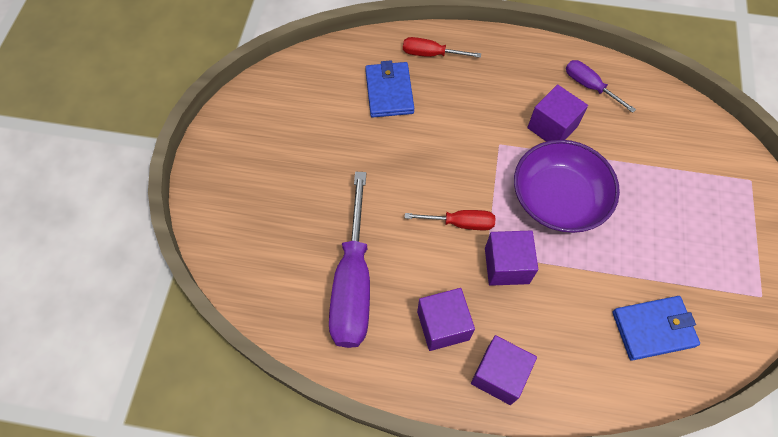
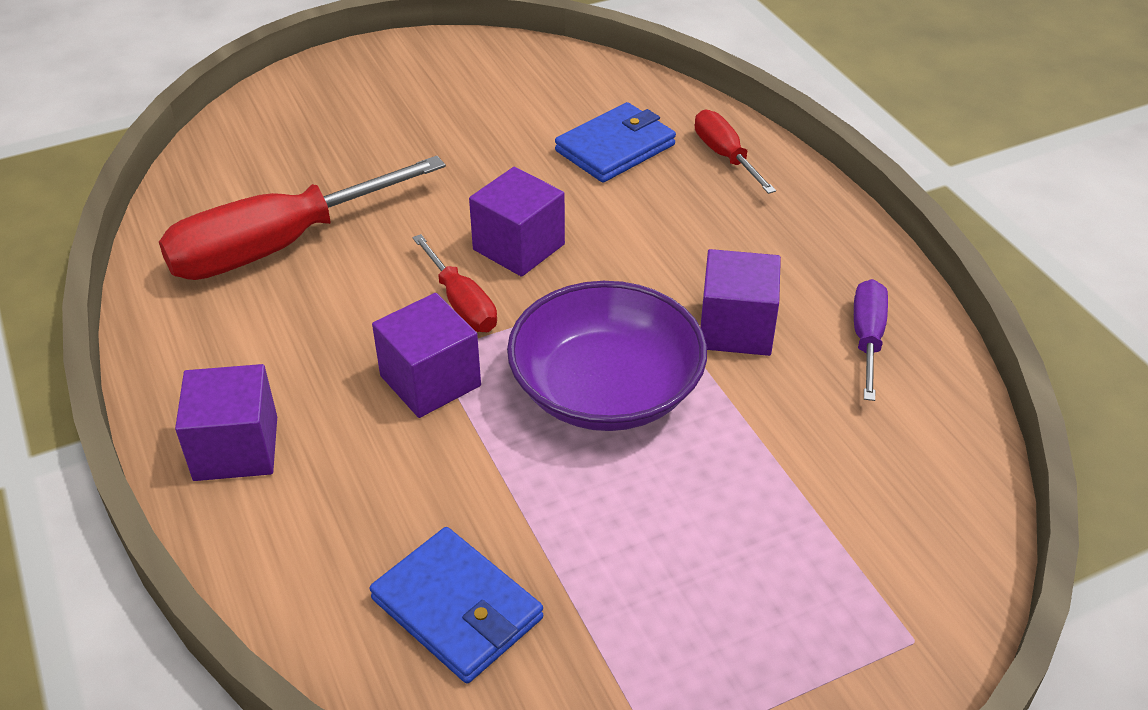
camera: 55 degrees right, 20 degrees down
purple screwdriver [329,172,370,348] -> red screwdriver [159,155,446,280]
purple cube [417,288,475,351] -> purple cube moved to [469,167,565,277]

